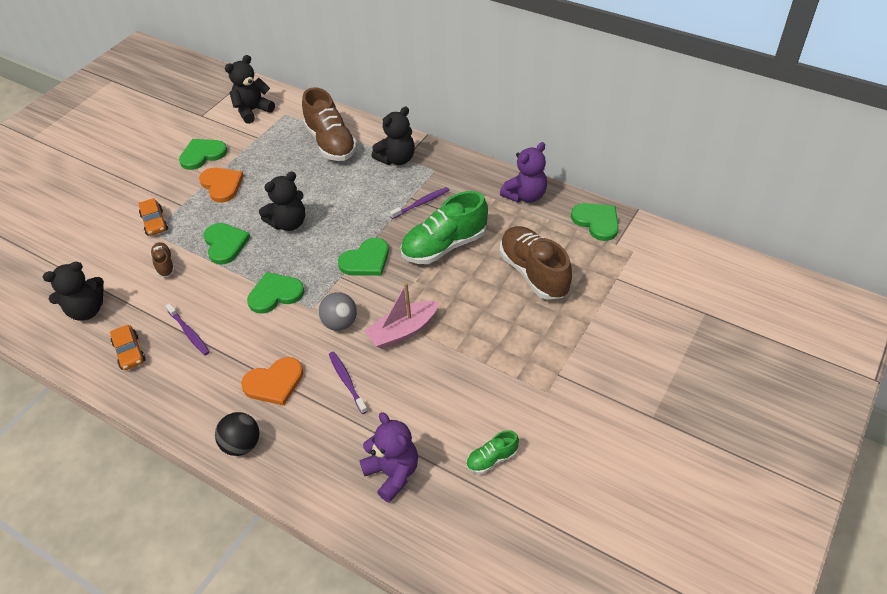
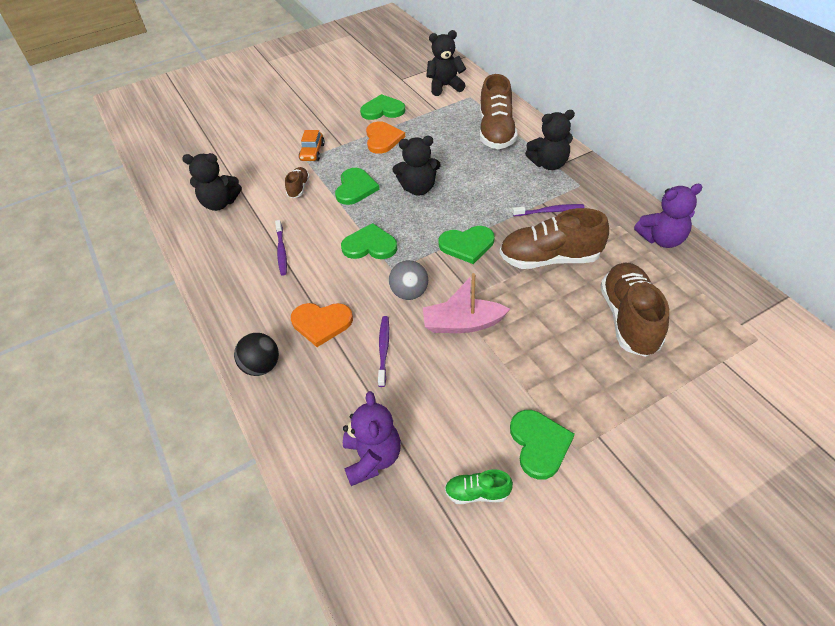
camera: 30 degrees right, 0 degrees up
orange car [110,325,146,370] -> none
green shoe [400,191,488,264] -> brown shoe [500,208,609,269]
green heart [571,203,619,241] -> green heart moved to [510,410,575,480]

